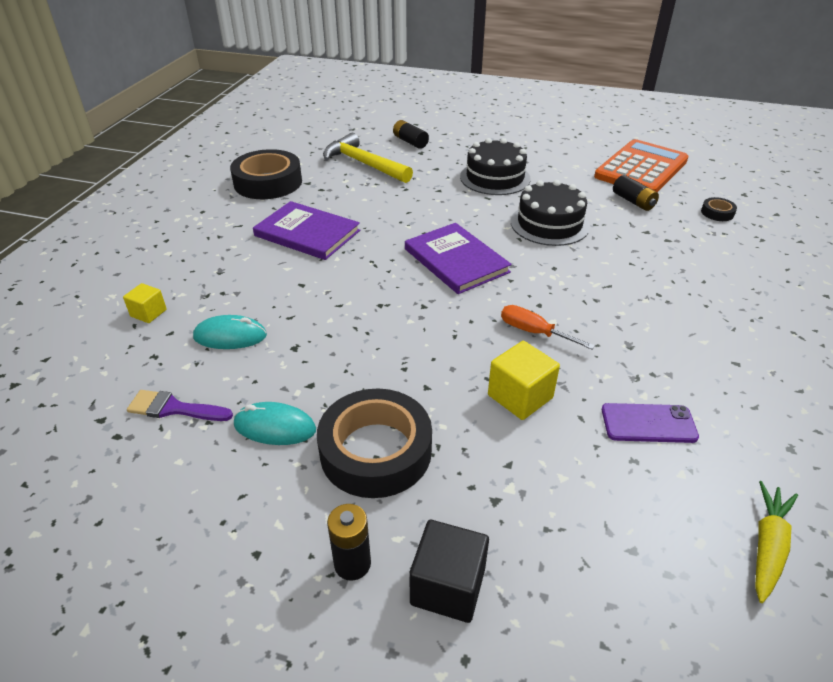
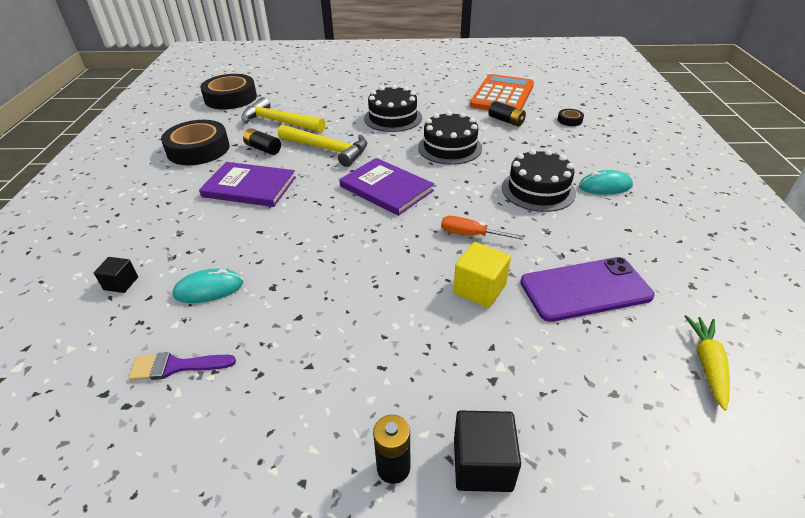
camera: 15 degrees left, 0 degrees up
yellow cube [123,283,167,323] -> black cube [94,257,138,293]
turquoise mouse [234,402,316,445] -> turquoise mouse moved to [579,170,633,195]
black tape [317,388,432,498] -> black tape moved to [200,74,257,109]
black battery [393,120,429,149] -> black battery moved to [243,128,281,155]
purple phone [602,403,699,443] -> purple phone [520,257,655,322], size x1.66
none -> yellow hammer [278,124,367,167]
none -> black cake [502,149,576,212]

